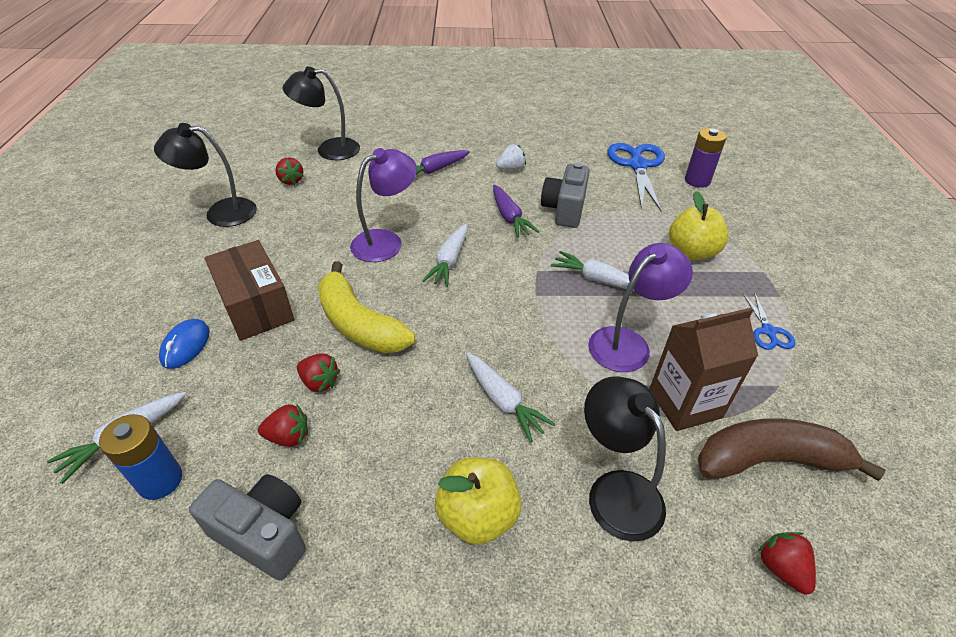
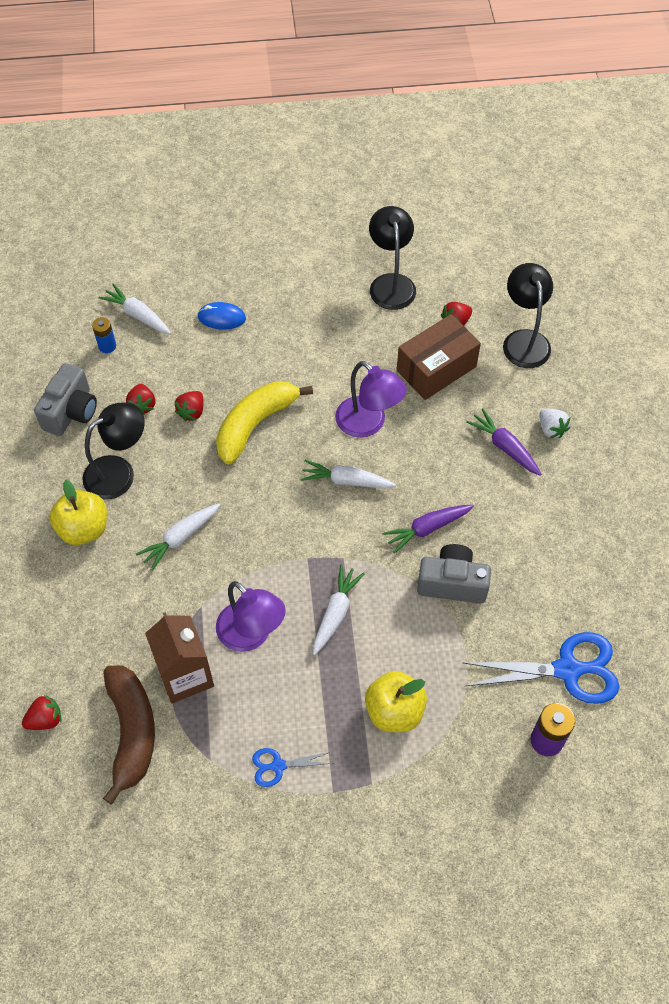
camera: 85 degrees right, 15 degrees up
blue battery [99,414,182,500] -> blue battery [92,317,116,353], size x0.65
brown box [204,240,294,341] -> brown box moved to [397,314,481,400]
white strawberry [496,144,526,170] -> white strawberry moved to [540,409,570,438]
black lamp [584,376,666,542] -> black lamp moved to [82,402,145,500]

